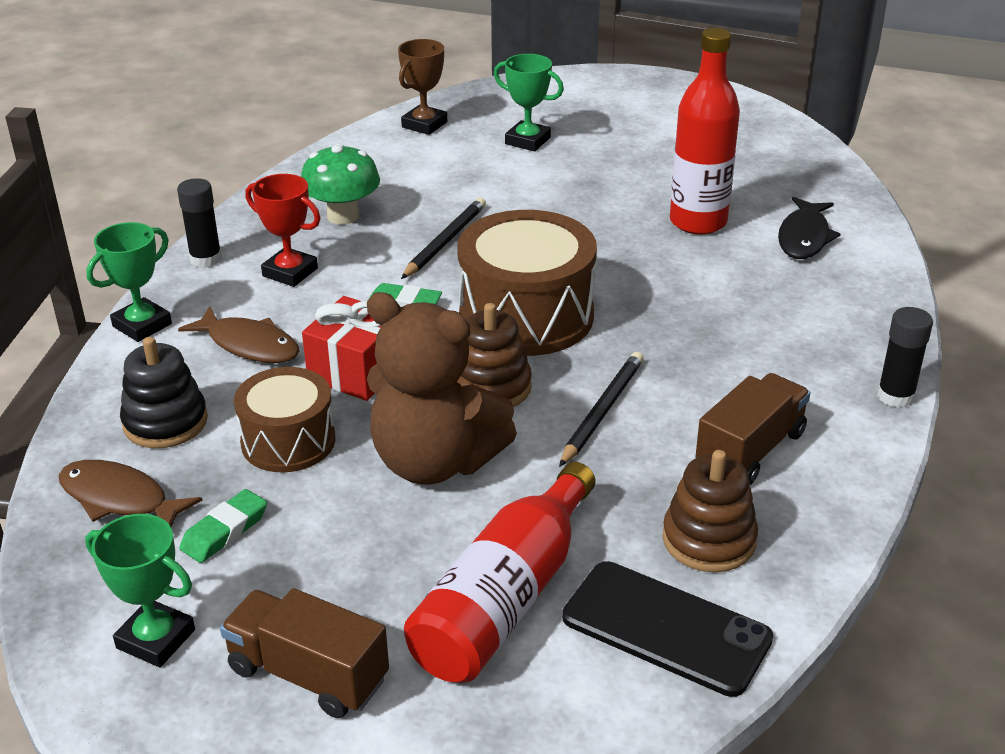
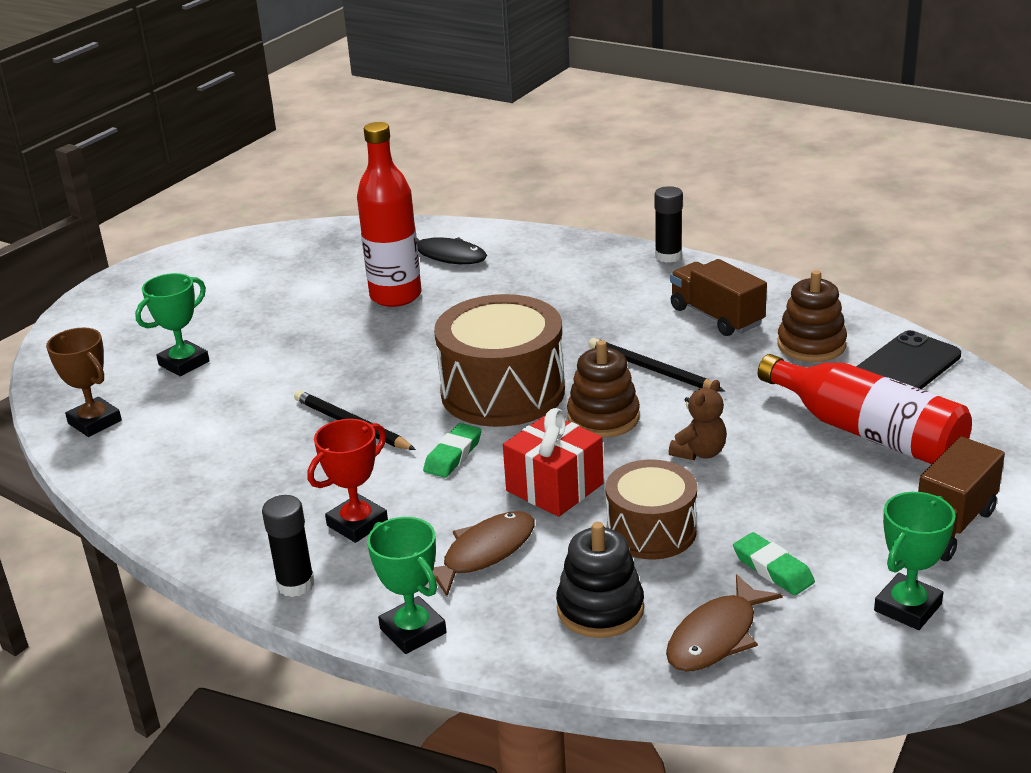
camera: 75 degrees left, 5 degrees down
green mushroom [301,143,380,225] -> none
brown teddy bear [367,292,517,485] -> brown teddy bear [669,380,727,460], size x0.45

